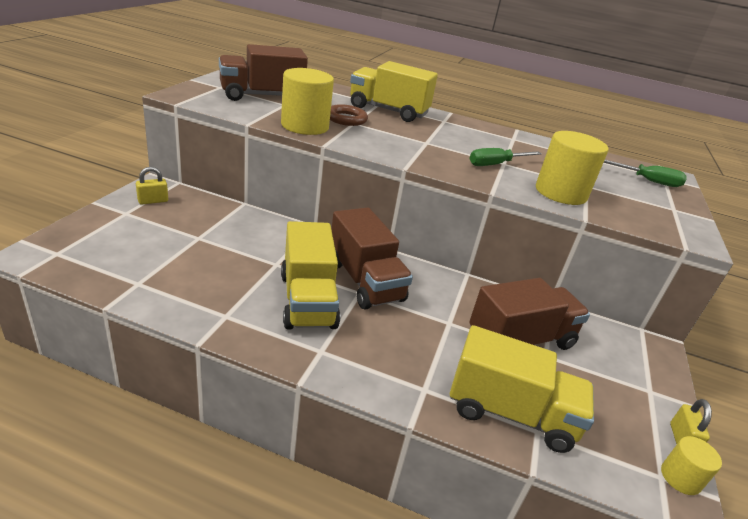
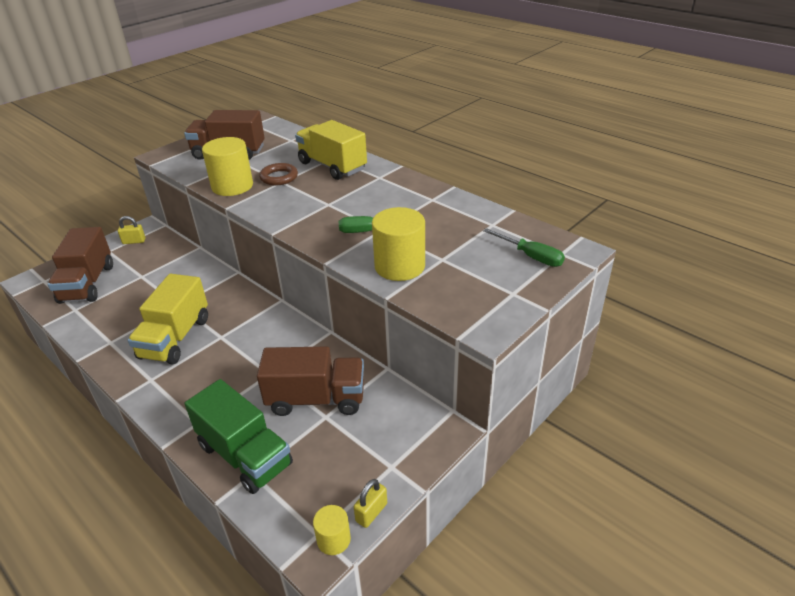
camera: 30 degrees right, 5 degrees up
brown truck [331,207,413,310] -> brown truck moved to [48,227,113,304]
yellow truck [450,325,594,453] -> green truck [185,379,293,494]

